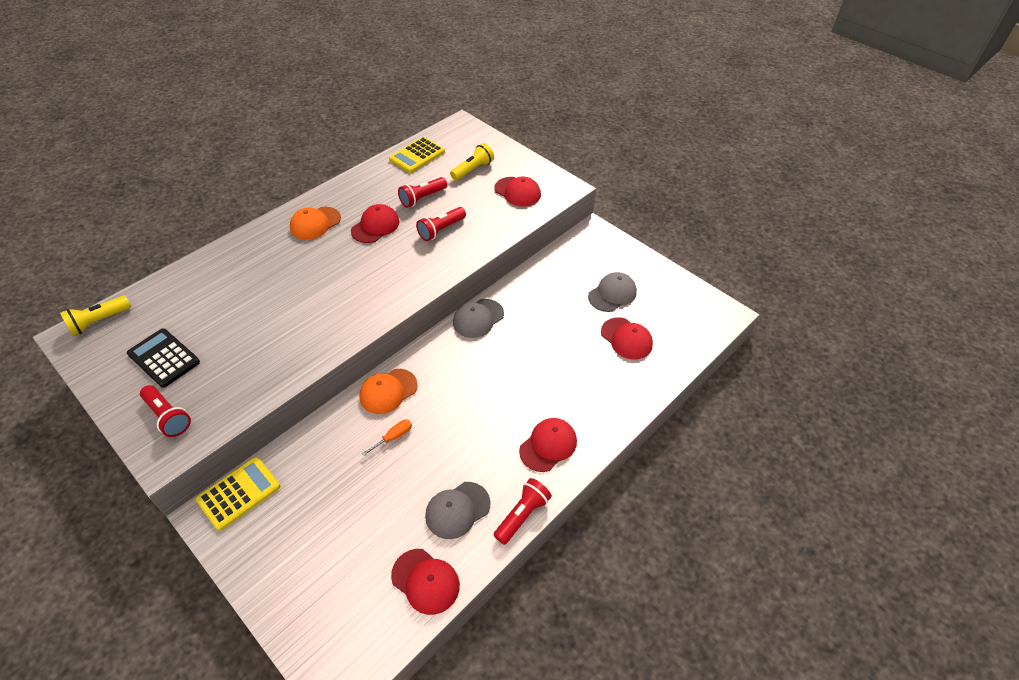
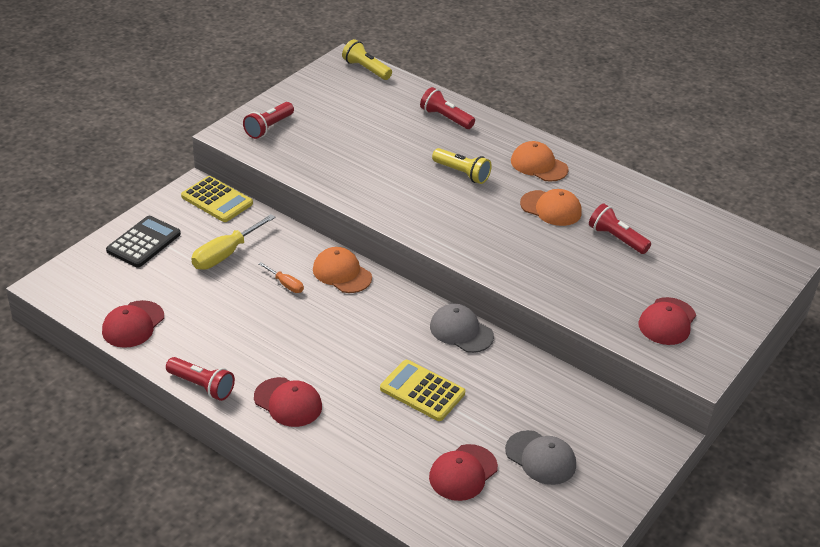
camera: 80 degrees right, 10 degrees down
black calculator [127,328,200,388] -> black calculator moved to [106,216,181,267]
red cap [351,204,400,243] -> orange cap [520,189,582,226]
yellow calculator [389,137,445,173] -> yellow calculator moved to [380,360,465,421]
red flashlight [416,207,466,241] -> red flashlight moved to [420,87,475,129]
grey cap [425,482,491,539] -> none
yellow flashlight [450,143,494,181] -> yellow flashlight moved to [432,148,492,184]
none -> yellow screwdriver [191,214,276,270]

